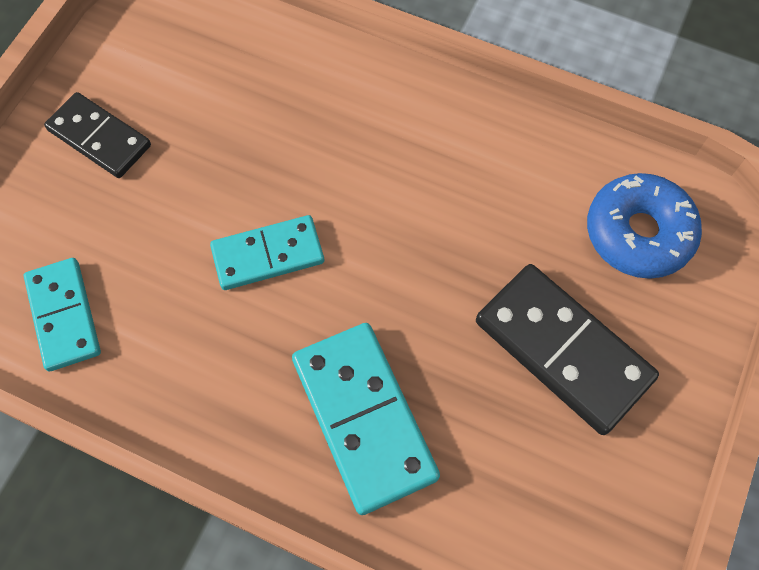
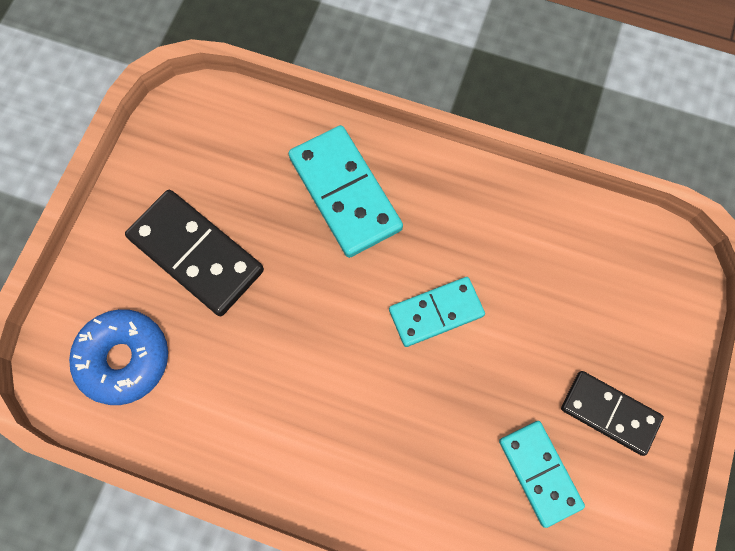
camera: 175 degrees right, 5 degrees up
turquoise domino [24,258,101,371] -> turquoise domino moved to [499,421,585,528]

